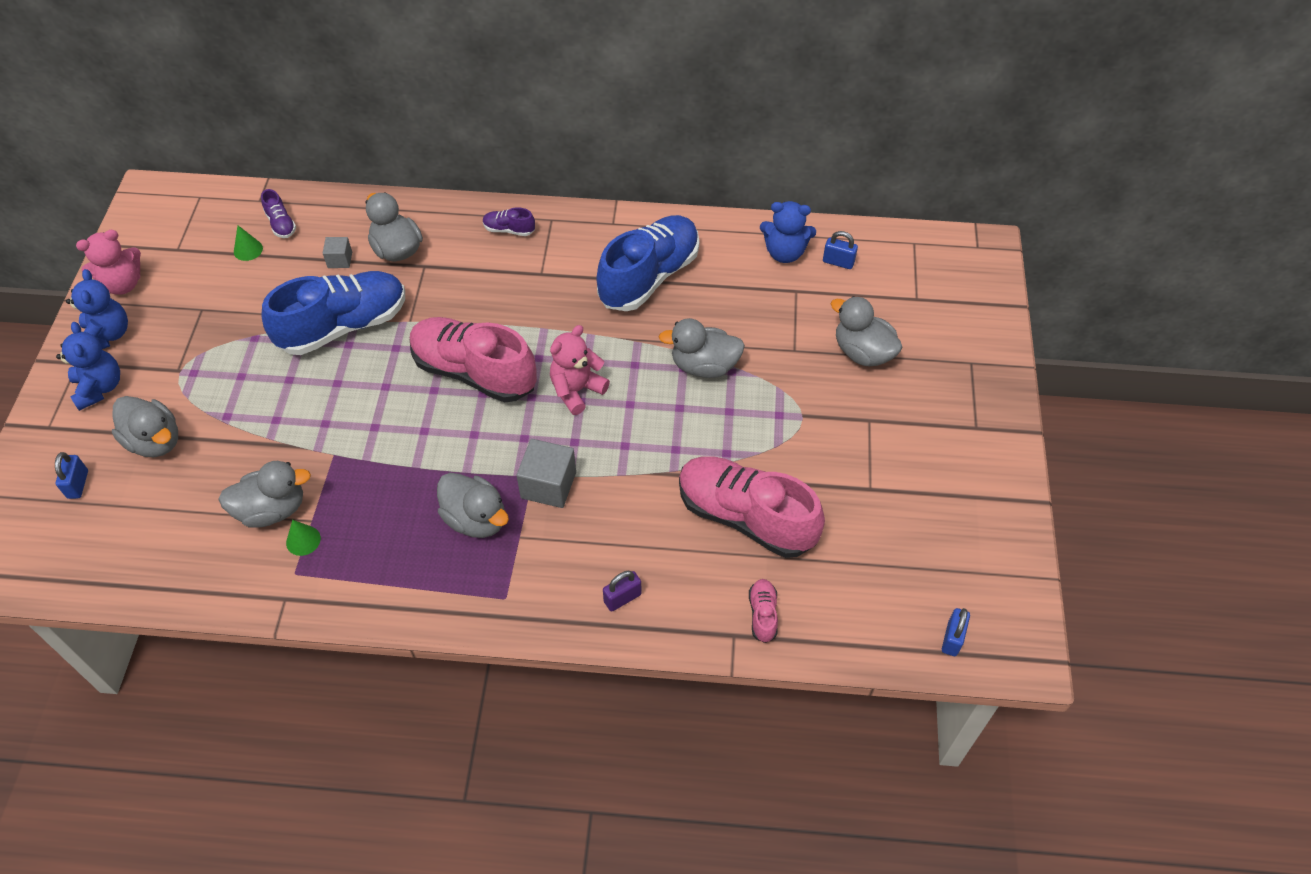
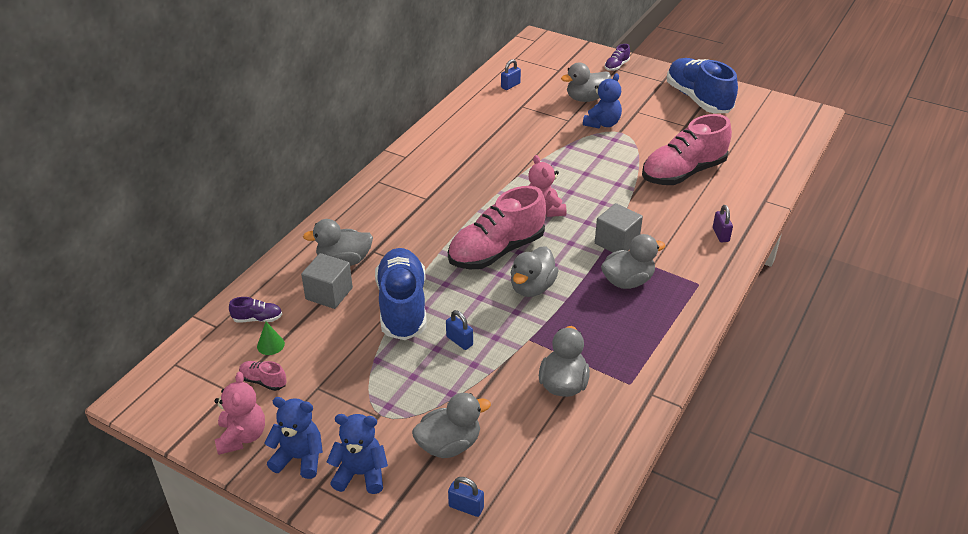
camera: 65 degrees left, 15 degrees down
green cone [286,520,321,556] -> none
grey cube [323,237,352,268] -> grey cube [301,253,353,309], size x1.78
purple shoe [483,207,535,236] -> purple shoe moved to [604,44,630,71]
blue shoe [597,215,699,311] -> blue shoe moved to [667,58,738,113]
grey duck [659,318,745,378] -> grey duck moved to [511,246,559,297]
pink shoe [749,579,778,643] -> pink shoe moved to [239,361,287,391]
blue teddy bear [760,201,816,263] -> blue teddy bear moved to [583,73,622,129]
blue padlock [942,608,970,656] -> blue padlock moved to [446,310,473,350]

